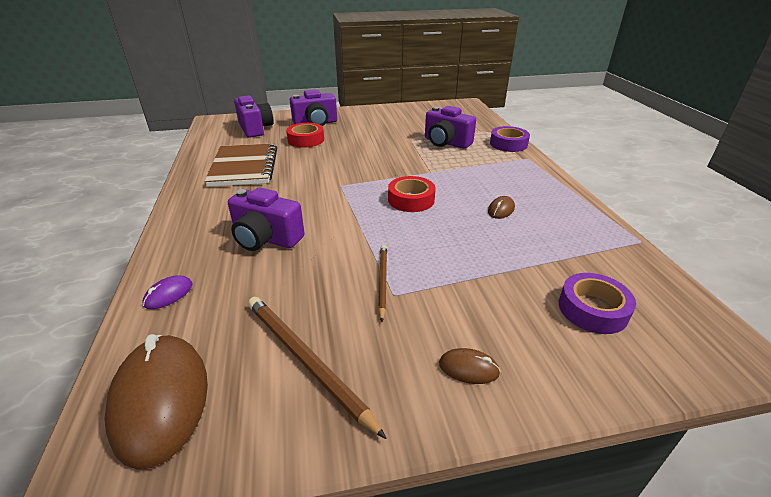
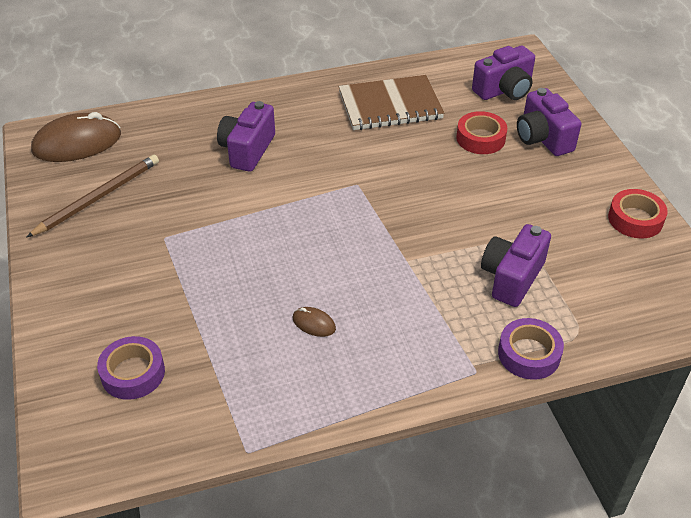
camera: 85 degrees right, 10 degrees up
purple mouse [143,275,192,309] -> none
brown pencil [378,245,387,322] -> none
red tape [388,176,436,212] -> red tape moved to [608,189,668,238]
brown mouse [439,348,501,384] -> none

